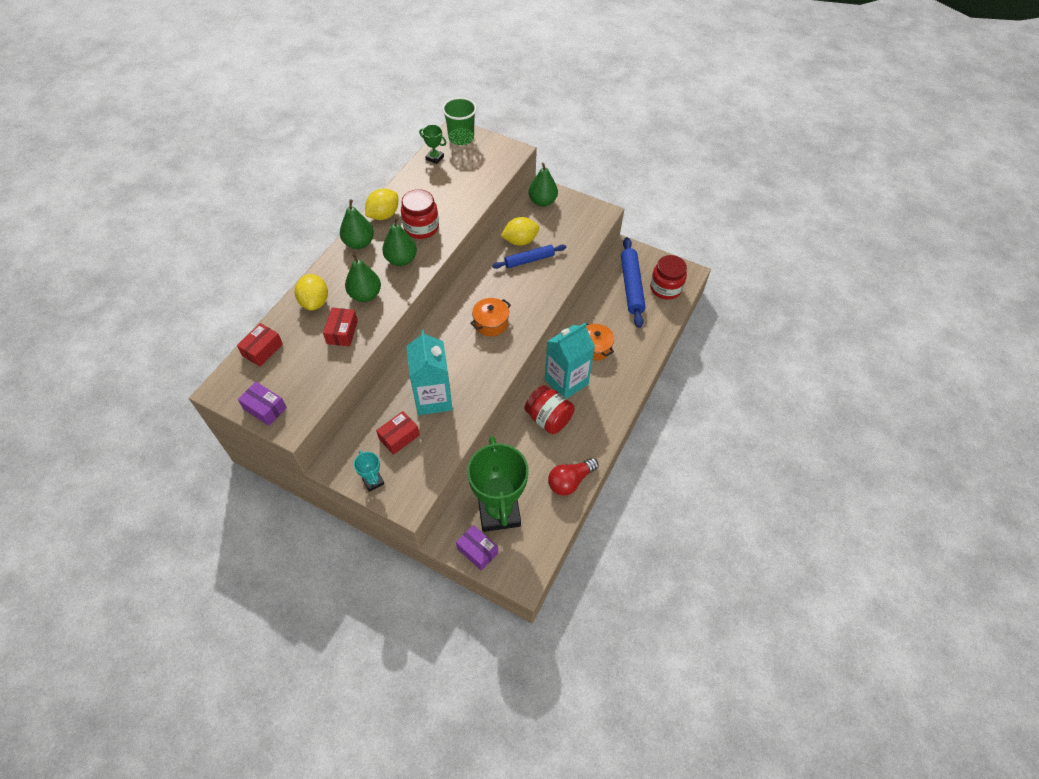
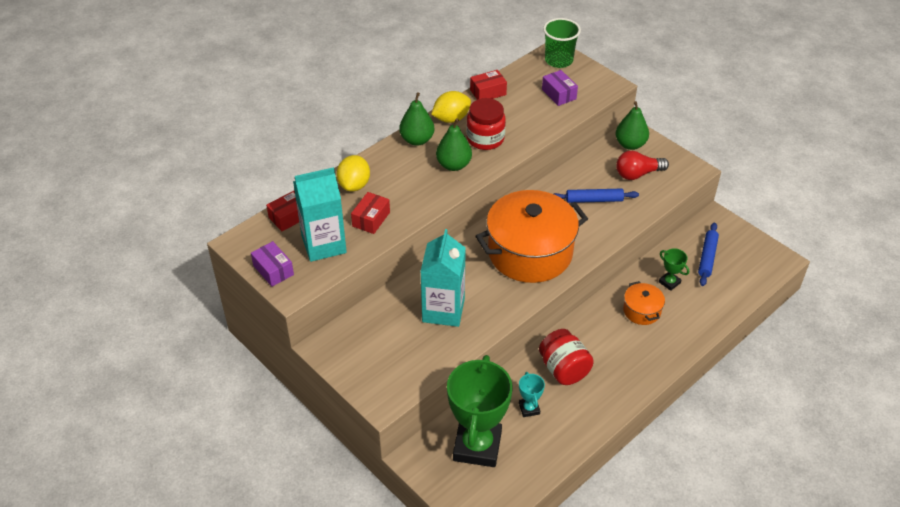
camera: 20 degrees right, 10 degrees down
green pear [345,253,381,302] -> none
turquoise trophy [354,451,384,492] -> turquoise trophy moved to [519,372,545,417]
red box [376,411,420,455] -> red box moved to [470,70,507,100]
green trophy [419,125,446,164] -> green trophy moved to [659,248,689,291]
purple box [456,525,498,571] -> purple box moved to [542,70,578,106]
orange pot [470,298,511,336] -> orange pot [476,190,588,283], size x2.23
yellow lemon [501,217,539,246] -> none
turquoise carton [545,323,595,398] -> turquoise carton moved to [293,167,347,262]
red light bulb [548,458,599,496] -> red light bulb moved to [616,151,669,180]
blue rolling pin [621,237,646,328] -> blue rolling pin [698,223,719,286], size x0.65
red jar [650,255,687,300] -> none

